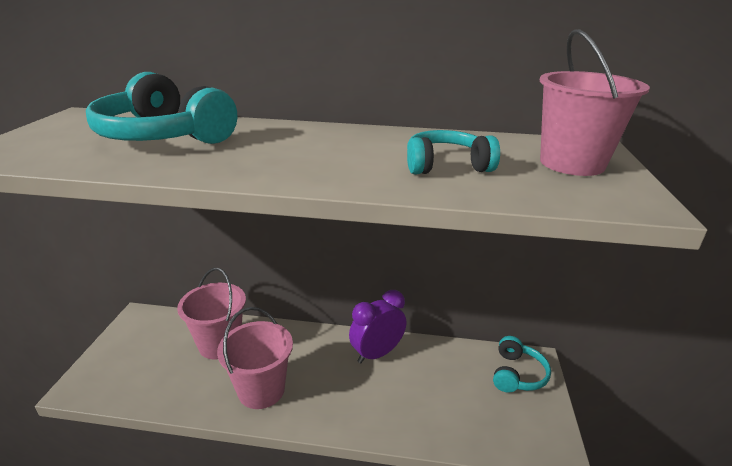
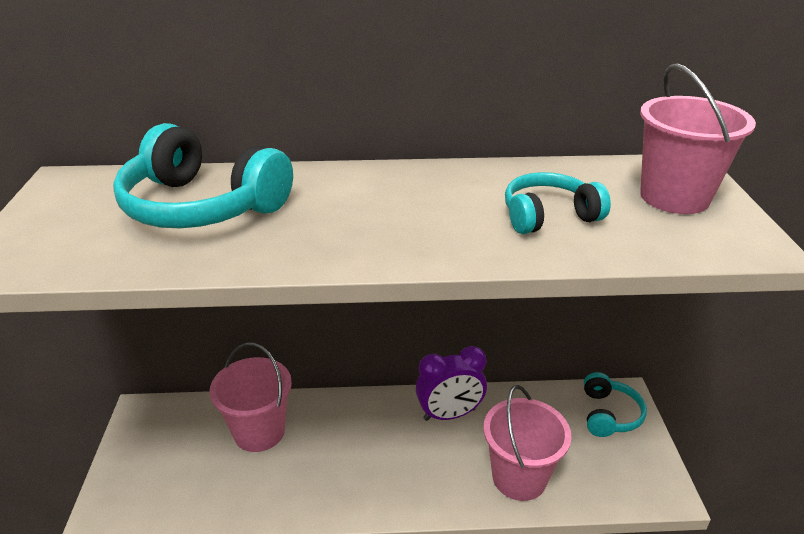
camera: 10 degrees left, 5 degrees up
pink bucket [217,307,293,409] -> pink bucket moved to [483,385,571,501]
purple clock [349,290,406,363] -> purple clock turned 150 degrees counterclockwise [416,346,487,421]

